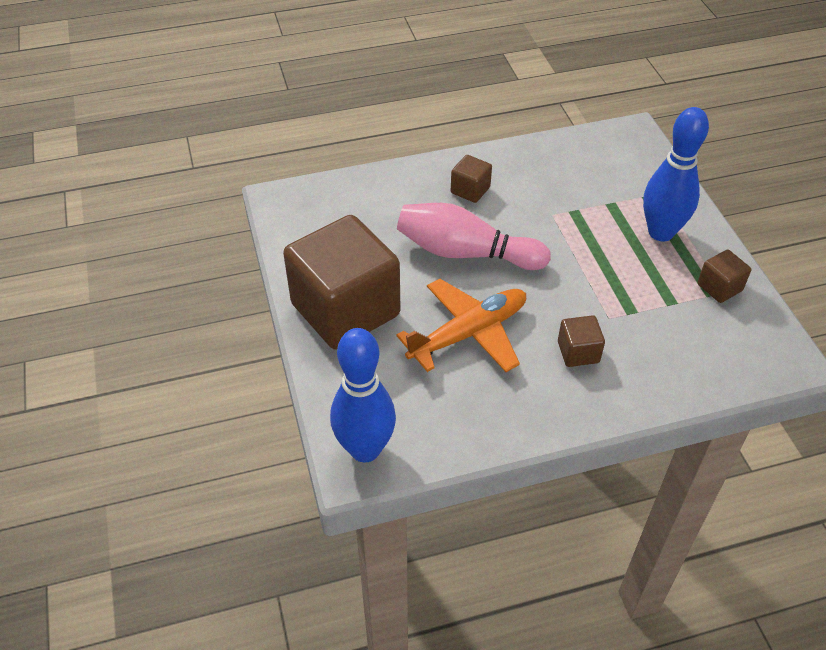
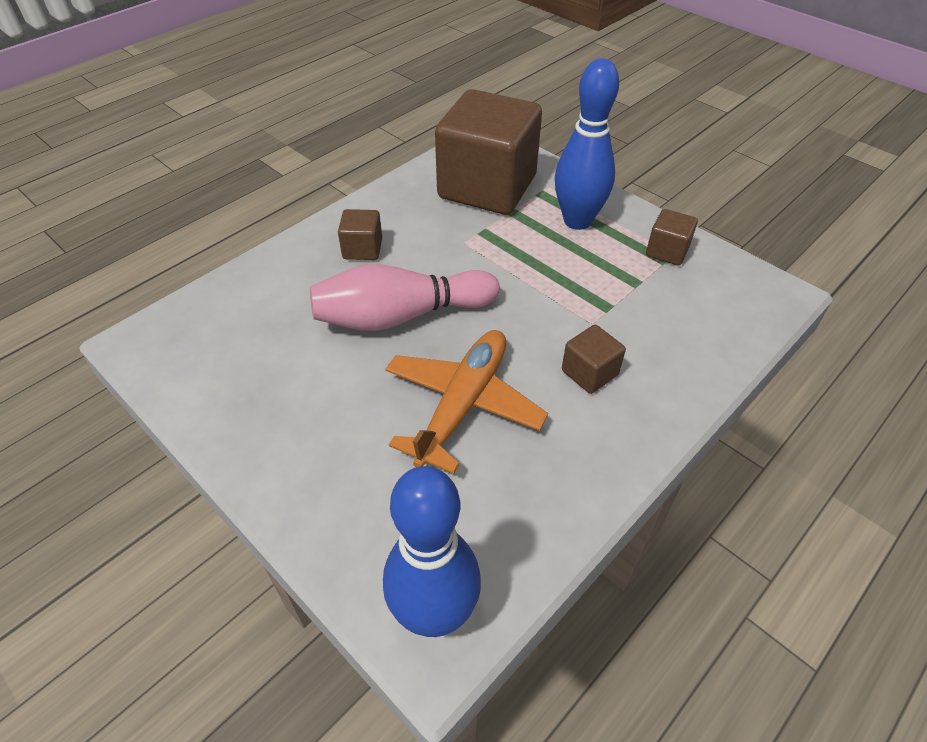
camera: 30 degrees left, 0 degrees up
brown cube [283,215,400,350] -> brown cube moved to [435,89,542,215]

